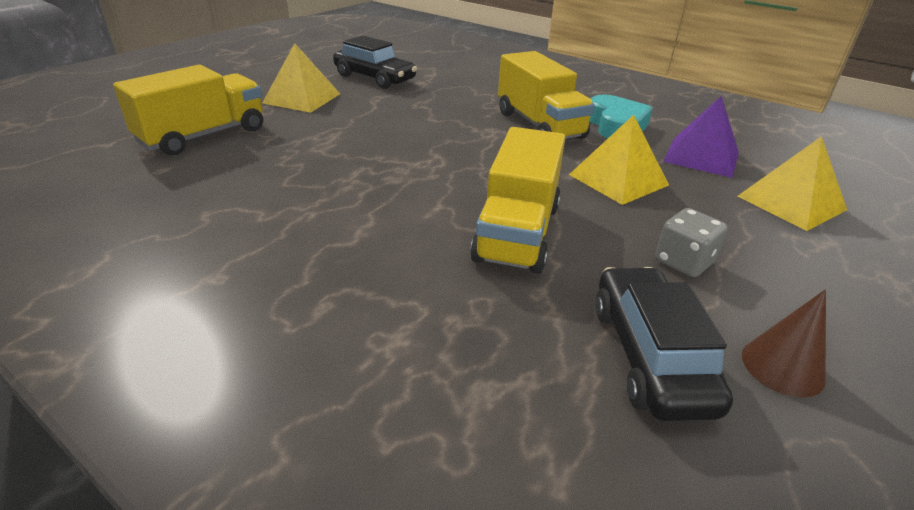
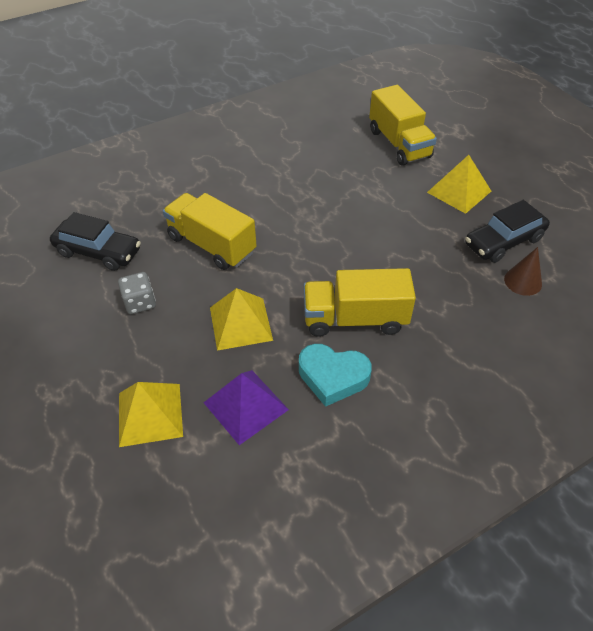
camera: 115 degrees right, 15 degrees up
brown cone [742,289,826,398] -> brown cone moved to [504,247,542,296]

